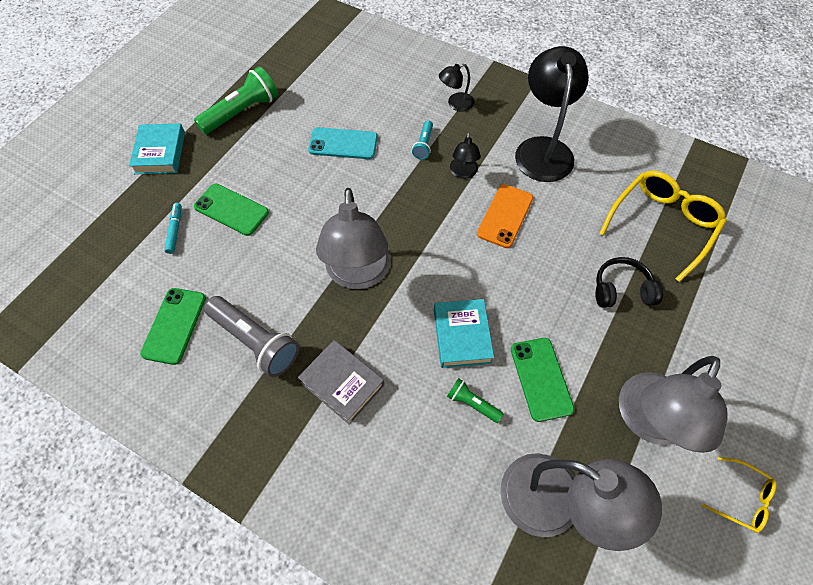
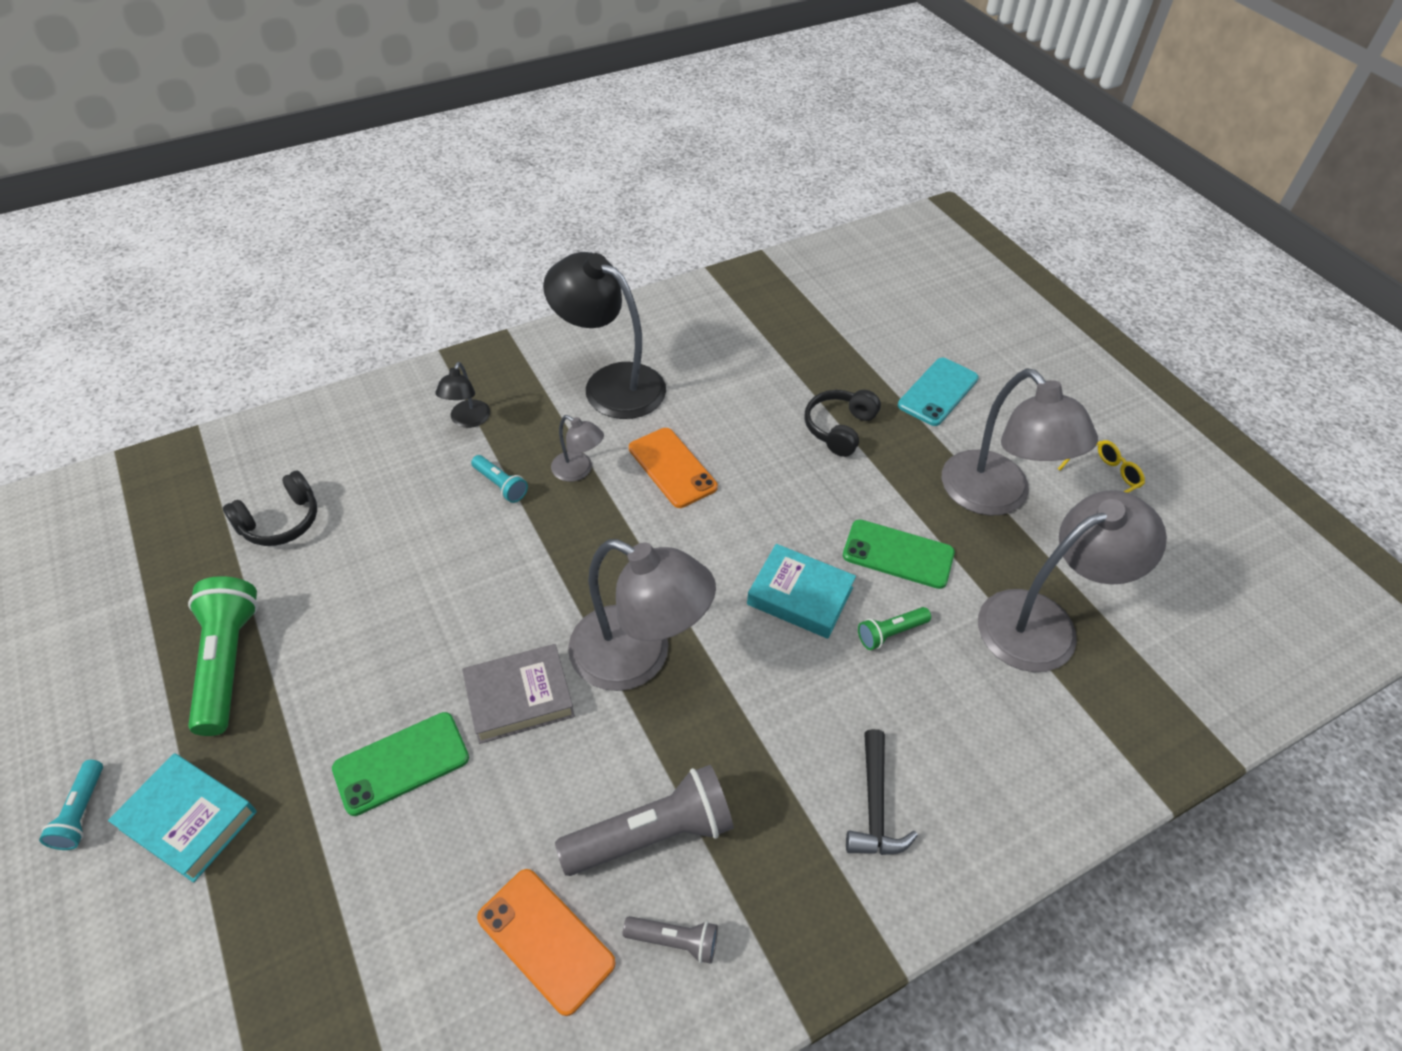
camera: 60 degrees left, 10 degrees down
green phone [140,288,206,365] -> orange phone [477,869,615,1016]
turquoise marker [164,203,182,254] -> none
grey book [298,340,384,425] -> grey book moved to [462,644,575,744]
turquoise phone [308,127,378,159] -> turquoise phone moved to [898,358,979,426]
black lamp [450,132,481,179] -> grey lamp [551,415,604,482]
yellow glasses [599,170,727,282] -> none
none -> turquoise flashlight [39,760,103,850]
none -> black headphones [223,470,317,546]
none -> grey flashlight [623,916,718,964]
none -> black hammer [846,729,918,855]

